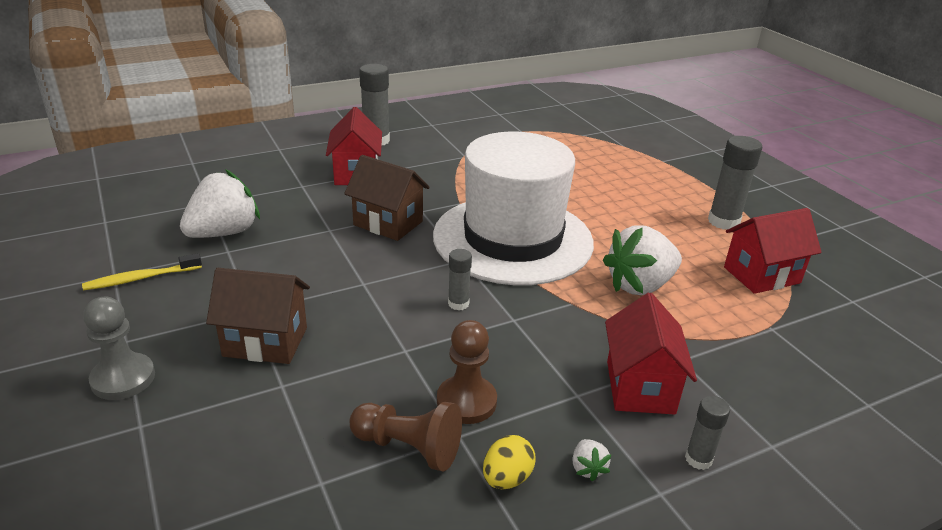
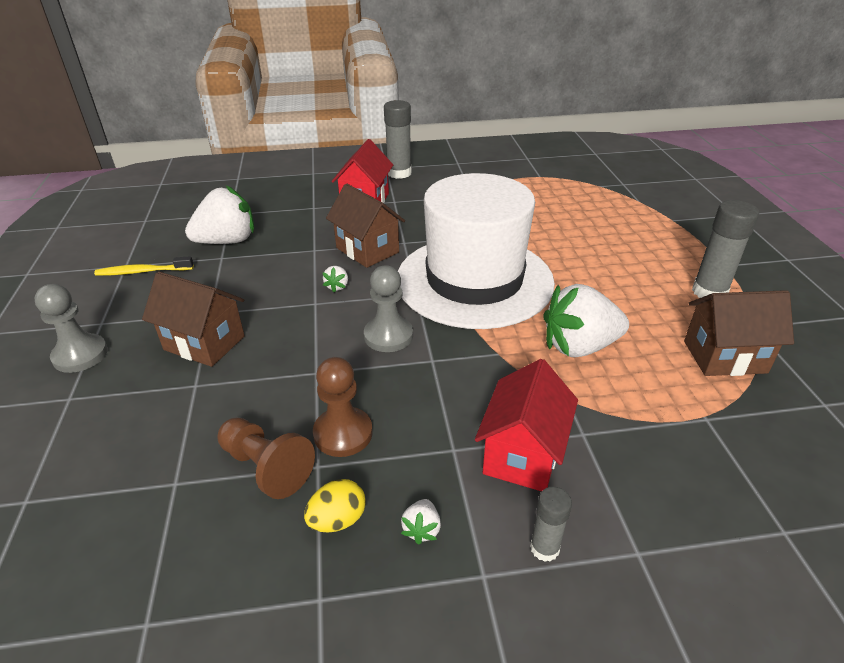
camera: 20 degrees right, 5 degrees up
grey glue stick [448,249,472,311] -> grey pawn [364,265,413,352]
red house [724,208,822,294] -> brown house [684,290,794,376]
none -> white strawberry [323,266,348,293]

